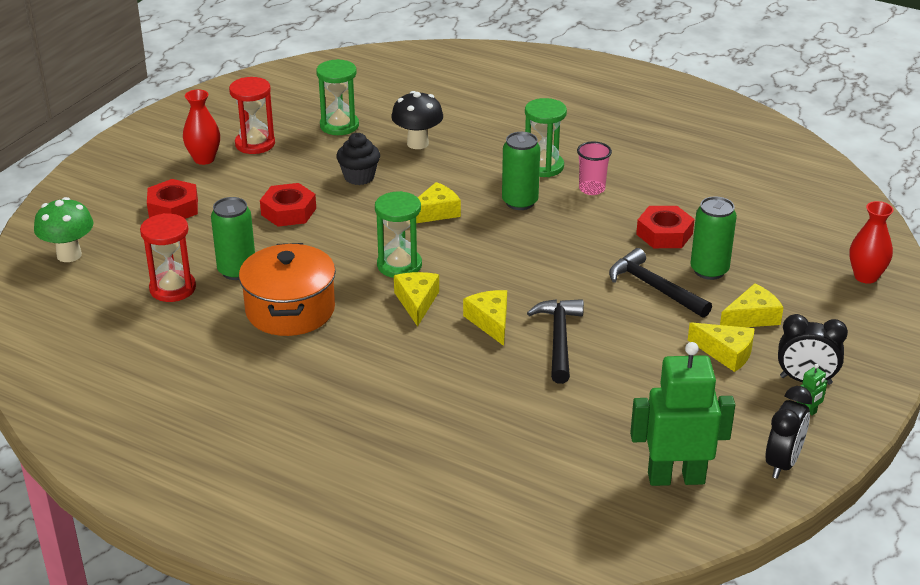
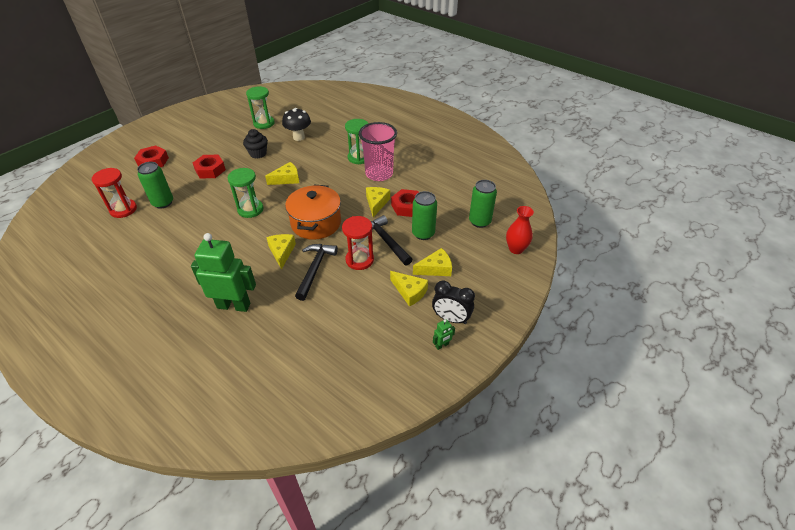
camera: 10 degrees right, 10 degrees up
green mushroom [34,197,94,262] -> none
red vase [183,89,220,165] -> none
red hourglass [229,77,275,154] -> red hourglass moved to [342,216,374,270]
orange pot [239,243,336,336] -> orange pot moved to [285,185,341,240]
yellow cheese [394,272,439,327] -> yellow cheese moved to [366,187,390,217]
green can [502,132,540,210] -> green can moved to [469,180,497,228]
pink cup [577,142,612,195] -> pink cup [359,122,397,181], size x1.87
green robot [630,342,735,486] -> green robot moved to [191,233,256,312]
black clock [766,386,812,479] -> none

